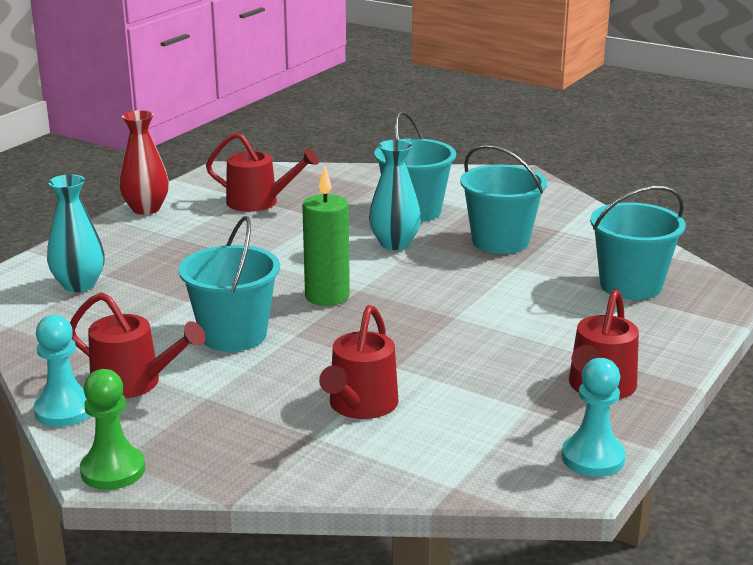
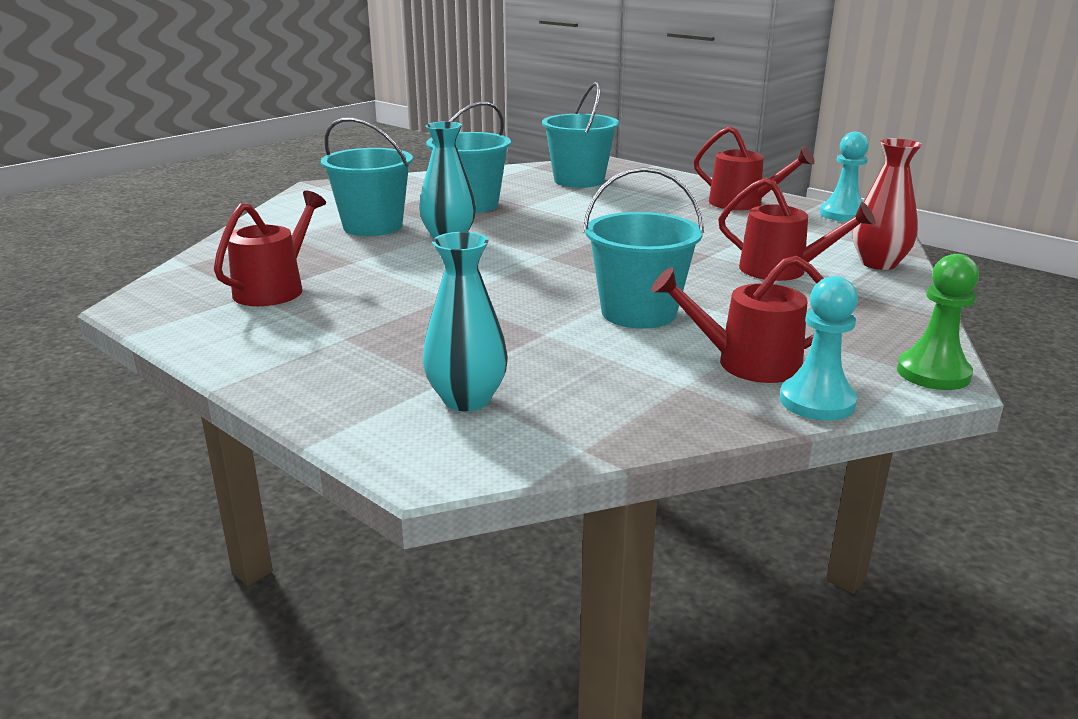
camera: 80 degrees left, 0 degrees up
red watering can [70,292,206,399] -> red watering can turned 120 degrees counterclockwise [651,256,824,383]
red vase [119,110,169,215] -> red vase moved to [853,138,922,270]
green candle [302,166,350,306] -> none

